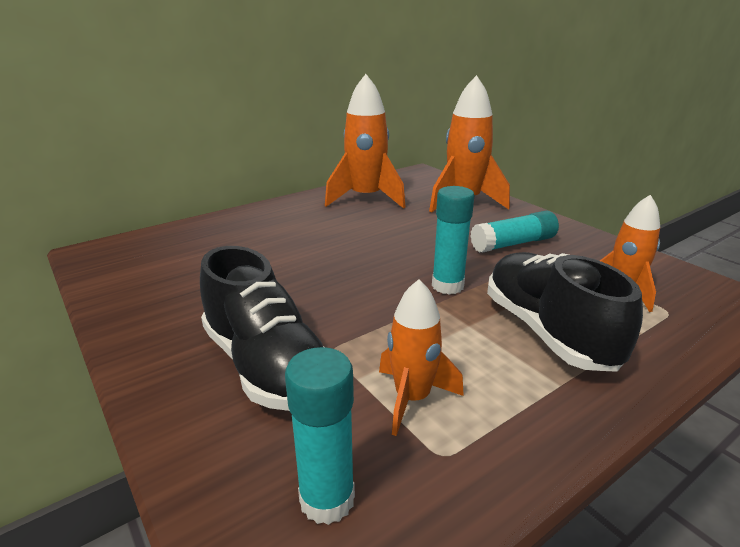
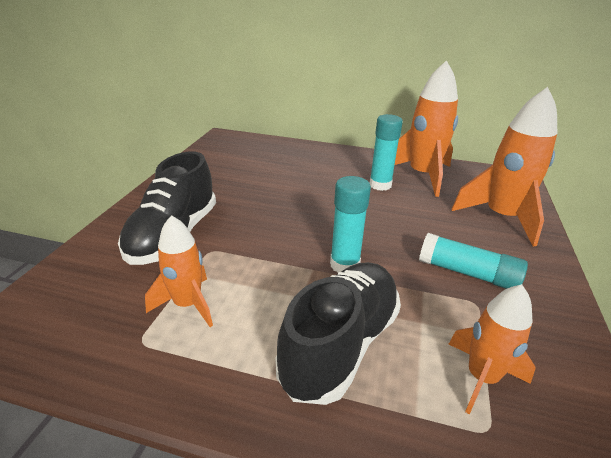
camera: 50 degrees right, 5 degrees up
turquoise glue stick [285,347,355,525] -> turquoise glue stick moved to [370,114,403,191]

